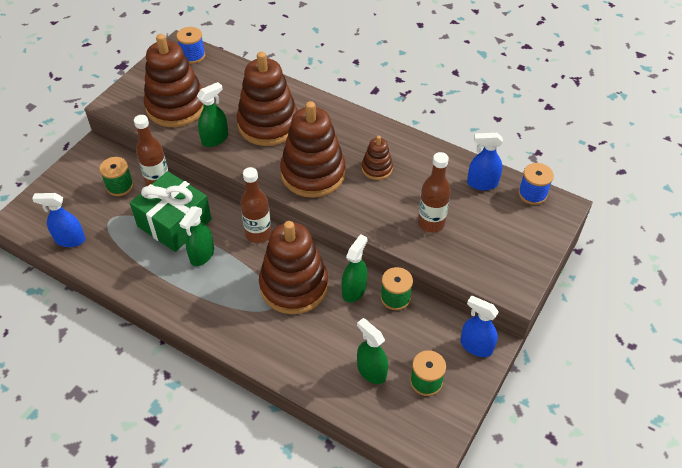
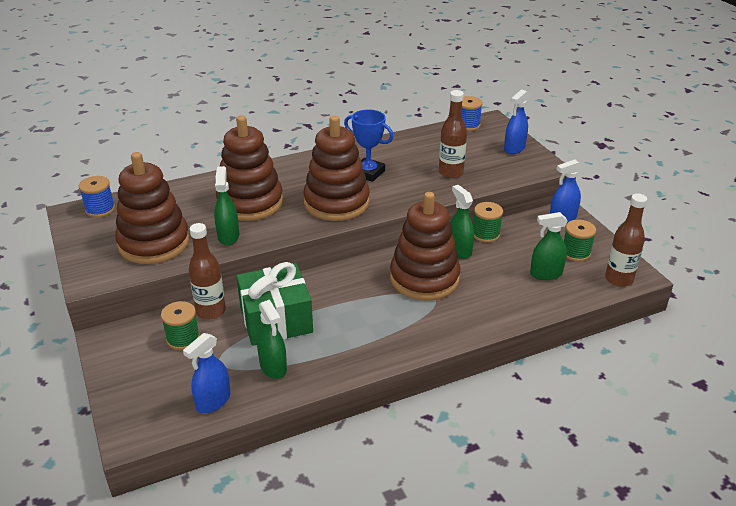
camera: 55 degrees left, 15 degrees down
green spray bottle [179,206,214,266] -> green spray bottle moved to [257,300,287,379]
brown bottle [240,167,271,243] -> brown bottle moved to [605,193,647,287]
brown stacking toy [362,136,393,180] -> blue trophy [344,109,394,182]
blue spray bottle [467,133,503,190] -> blue spray bottle moved to [504,89,529,154]

